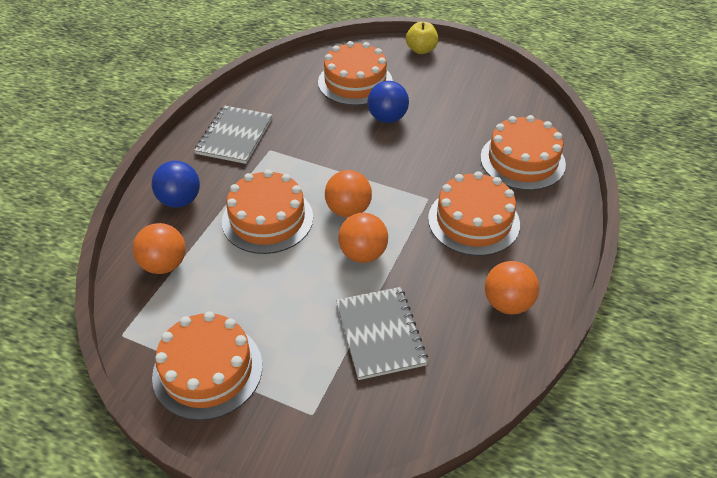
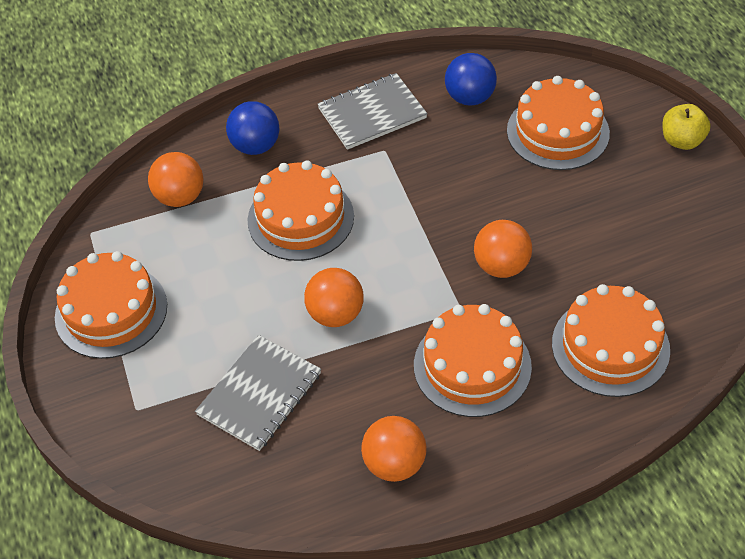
camera: 50 degrees right, 5 degrees up
orange ball [325,170,372,218] -> orange ball moved to [474,220,532,278]
blue ball [367,81,409,123] -> blue ball moved to [445,53,497,105]

